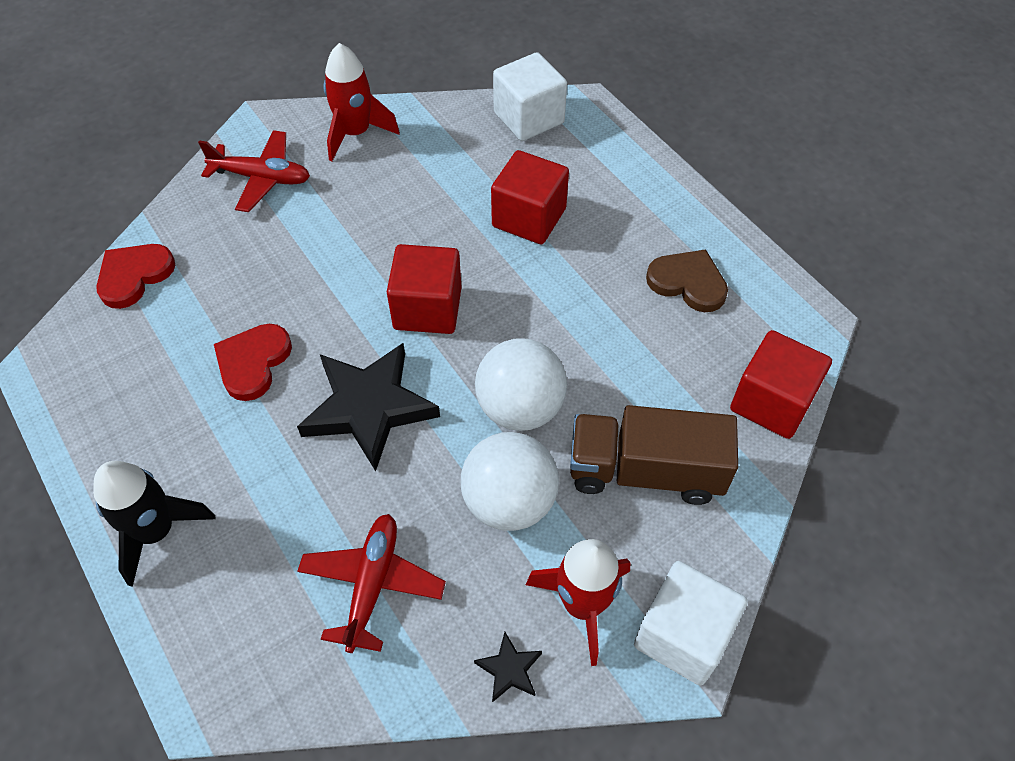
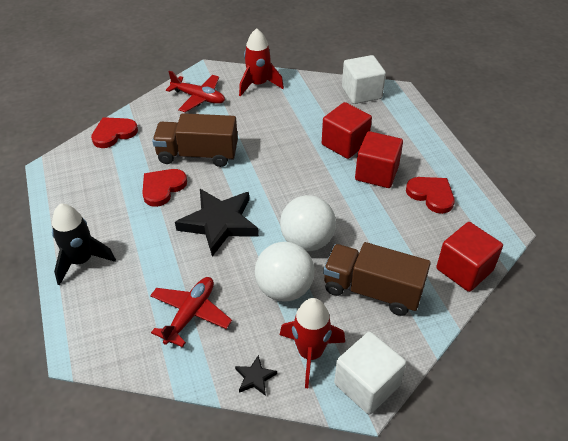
camera: 15 degrees right, 10 degrees down
red cube [387,244,462,334] -> red cube moved to [355,131,403,188]
brown heart [646,249,728,312] -> red heart [406,177,455,214]
none -> brown truck [152,113,238,167]

